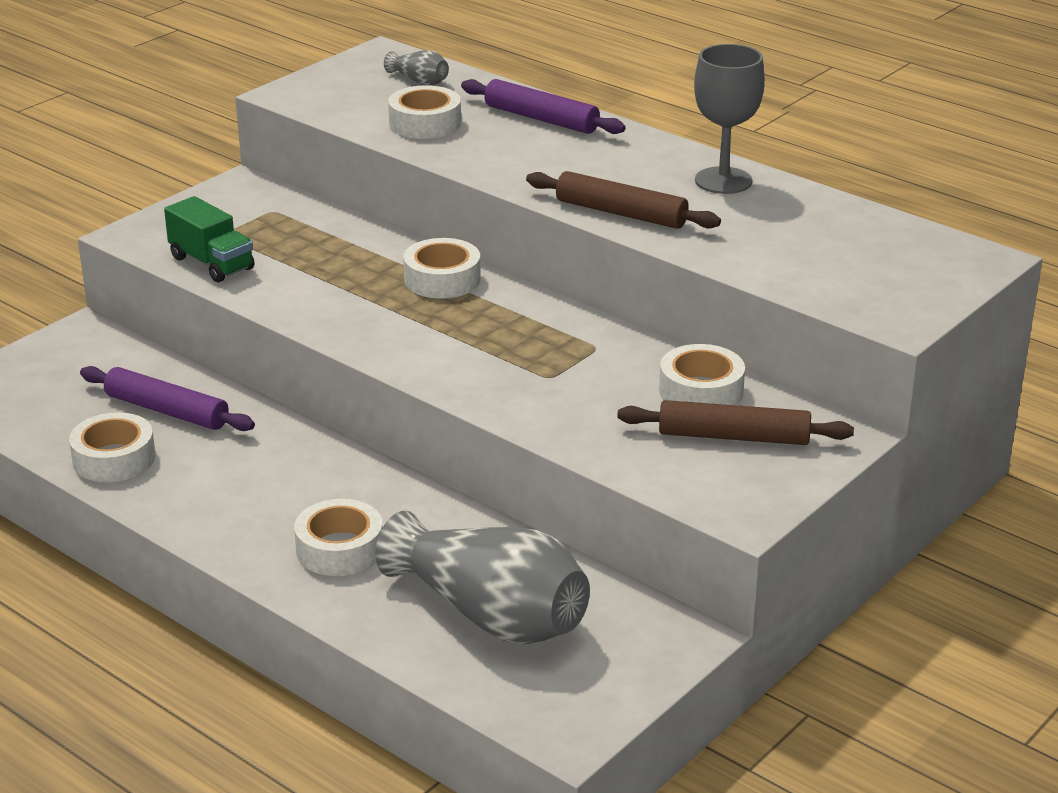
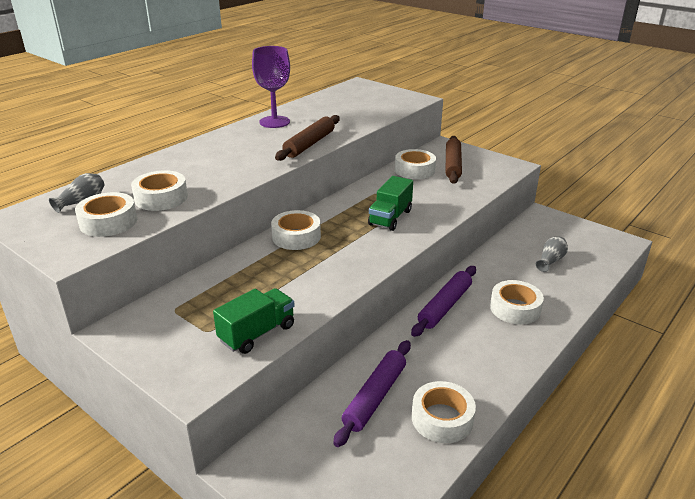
camera: 90 degrees left, 0 degrees up
grey vase [375,511,590,645] -> grey vase [535,237,568,272], size x0.41
purple rolling pin [461,79,626,134] -> purple rolling pin moved to [411,266,476,337]
grey goblet [694,44,765,194] -> purple goblet [252,46,290,128]
none -> white tape [75,192,137,237]
none -> green truck [368,176,413,231]

